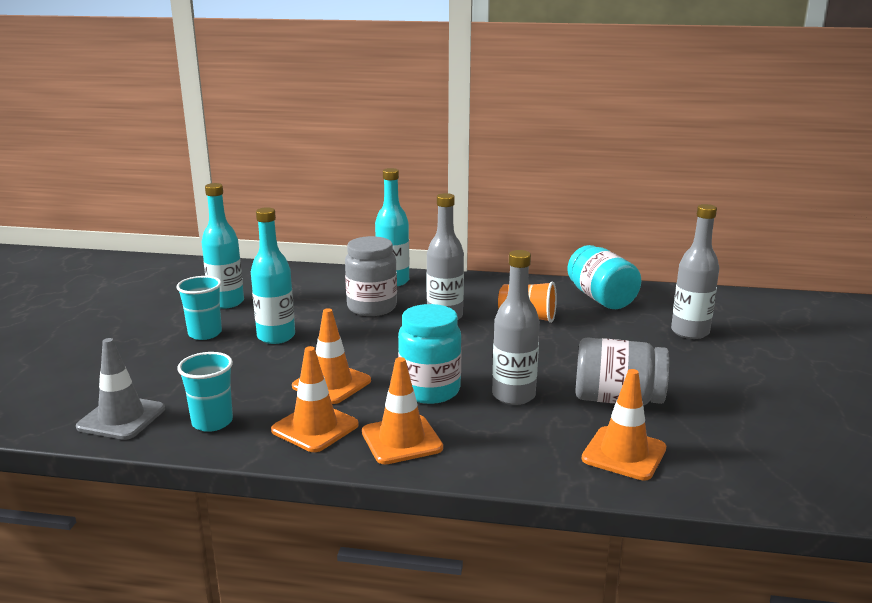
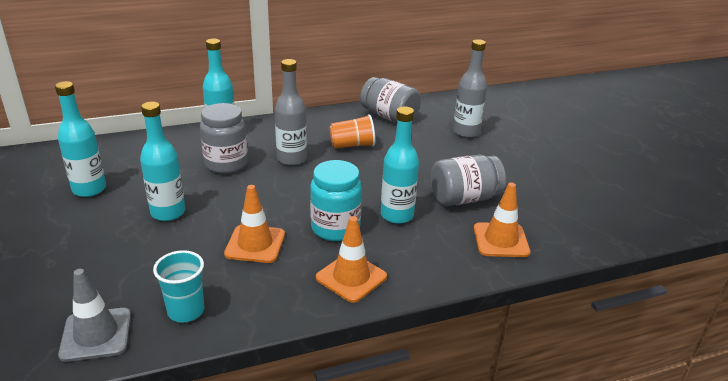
camera: 30 degrees left, 10 degrees up
turquoise cup [176,276,222,340] -> none
orange traffic cone [271,346,359,452] -> none
grey bottle [492,250,540,405] -> turquoise bottle [381,106,419,224]
turquoise jar [567,245,641,309] -> grey jar [360,77,421,123]

